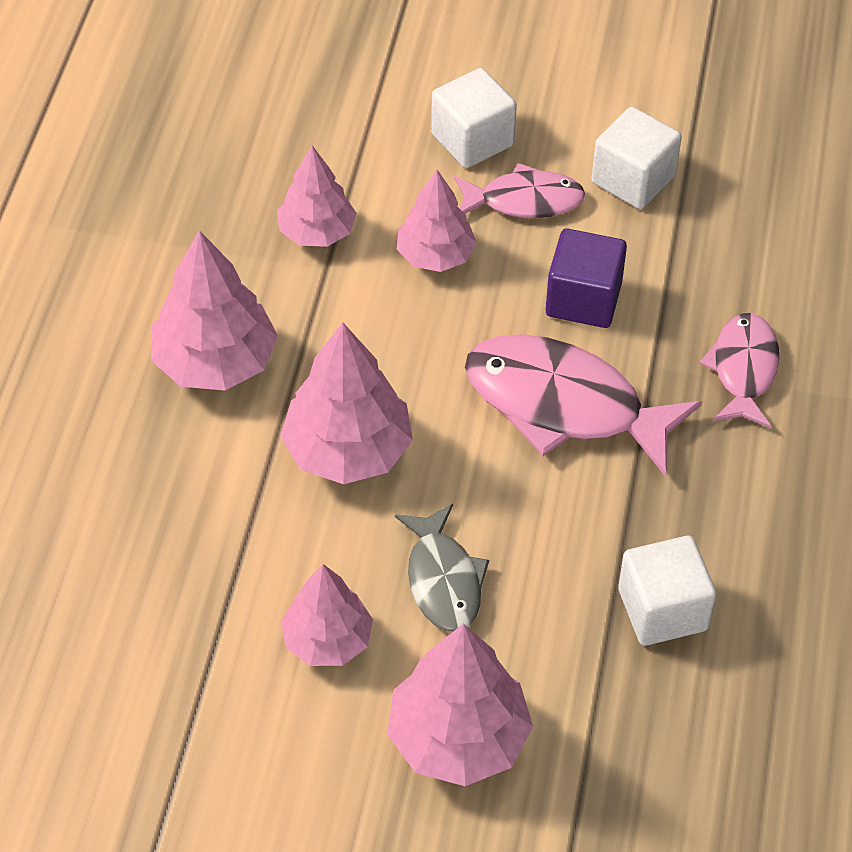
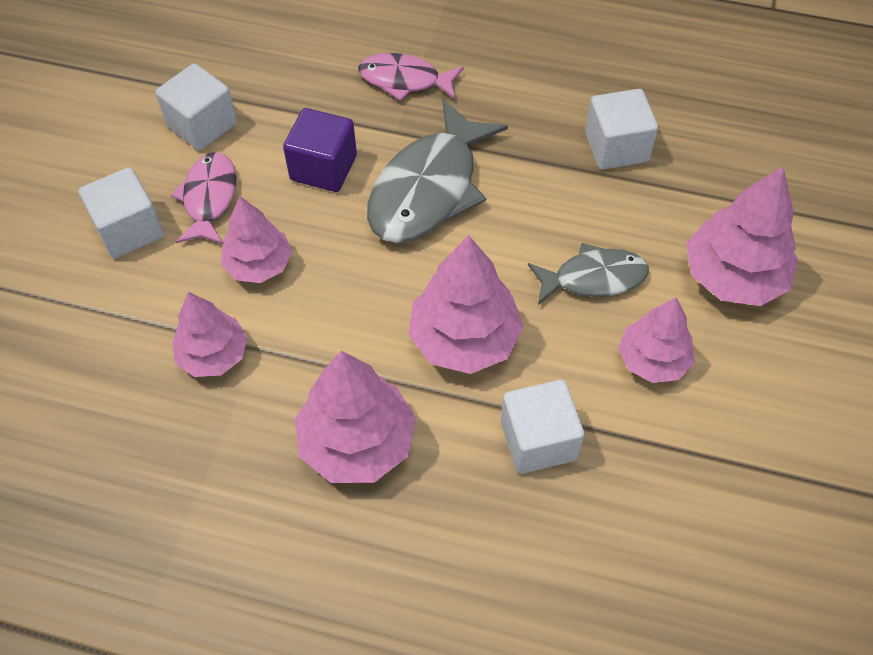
camera: 85 degrees left, 5 degrees up
pink fish [465,334,702,477] -> grey fish [367,99,508,243]
none -> white cube [501,380,584,474]

